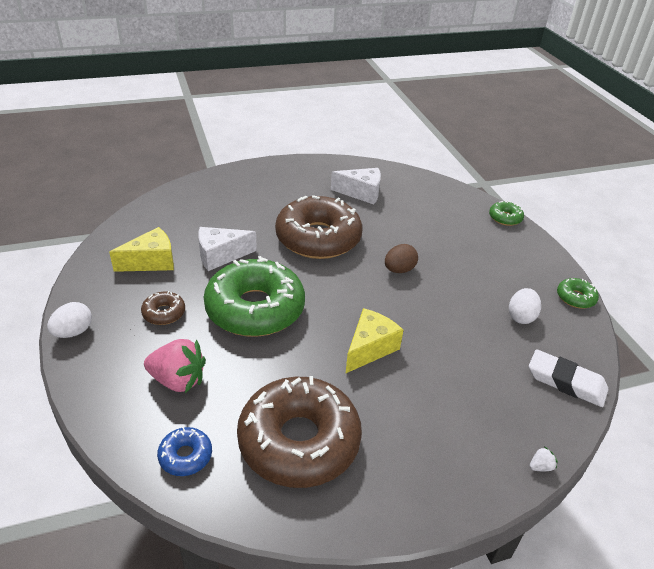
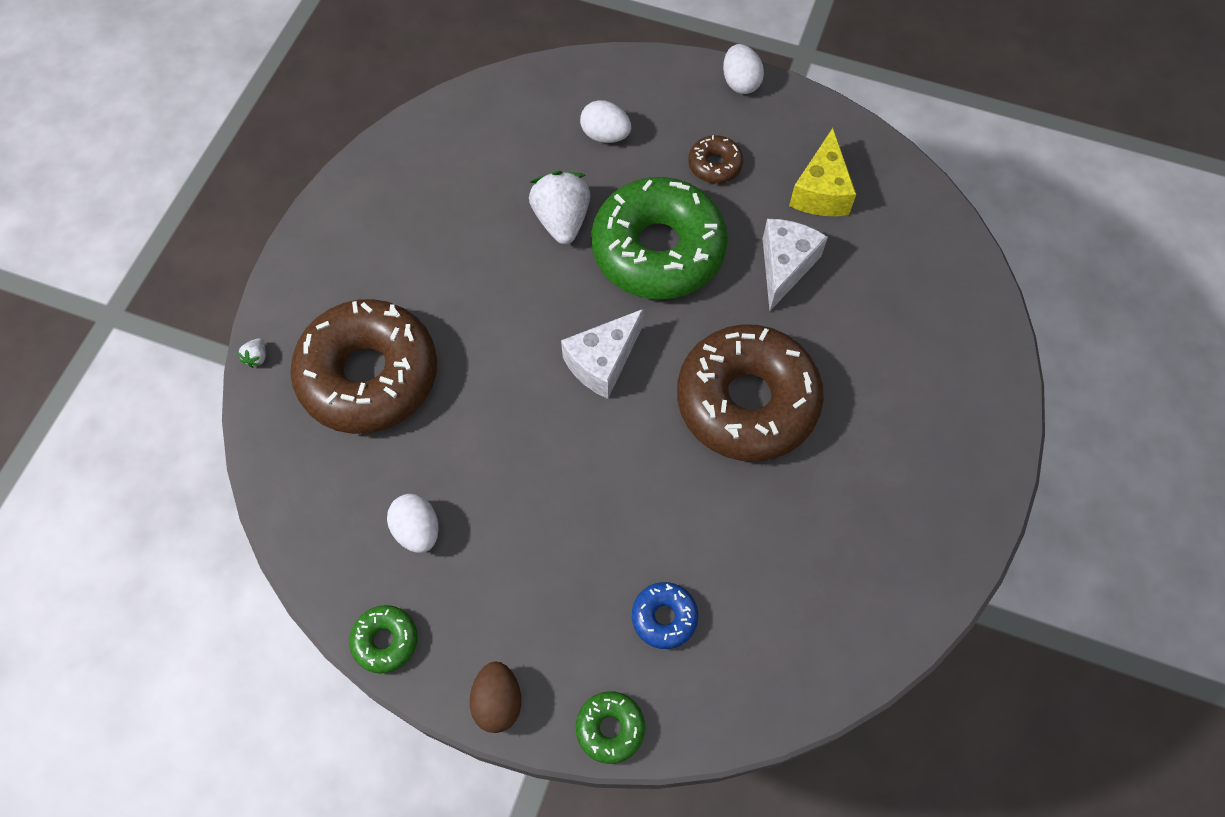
camera: 130 degrees right, 25 degrees up
pink strawberry [144,339,206,393] -> white egg [580,100,631,143]
blue donut [157,427,212,476] -> blue donut moved to [632,582,698,649]
brown donut [237,376,362,488] -> brown donut moved to [290,299,437,434]
white cheese [331,168,381,204] -> white cheese moved to [561,309,644,399]
yellow cheese [345,308,403,374] -> none
brown egg [385,244,418,273] -> brown egg moved to [470,661,521,733]
white eraser [529,349,608,407] -> none
none -> white strawberry [529,171,590,244]

